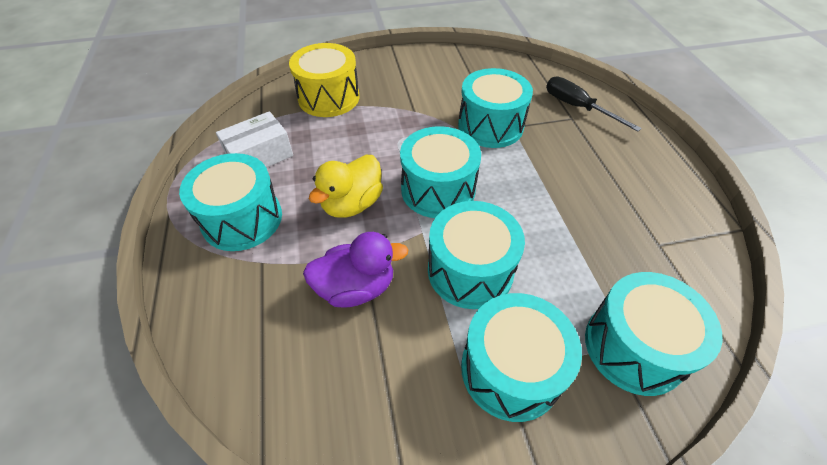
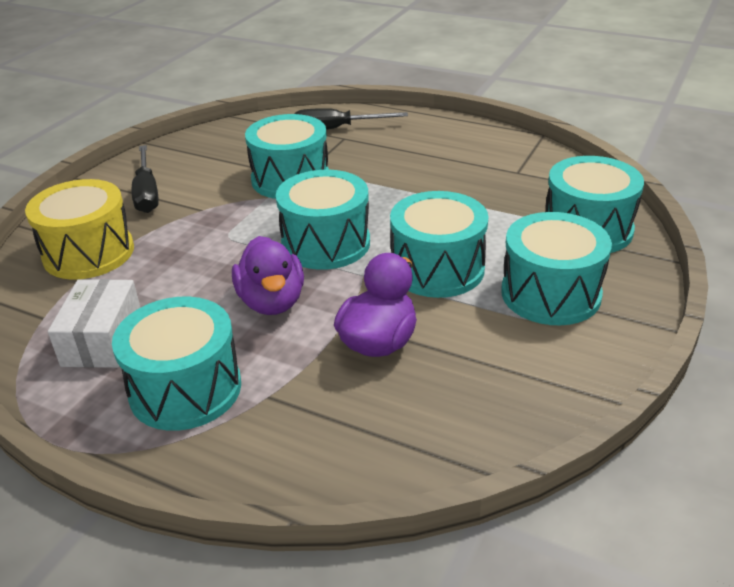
camera: 50 degrees left, 15 degrees down
yellow duck [309,155,383,218] -> purple duck [232,236,304,315]
none -> black screwdriver [132,145,159,213]

